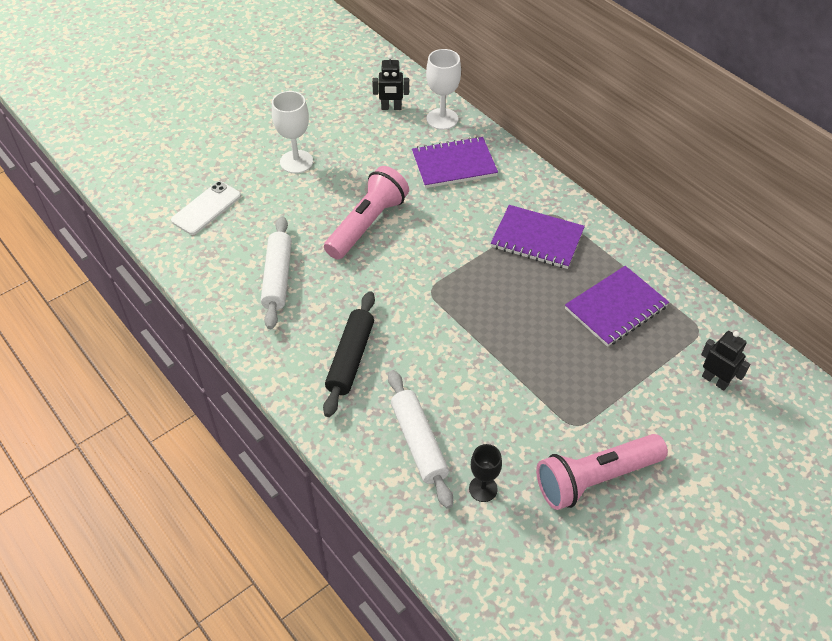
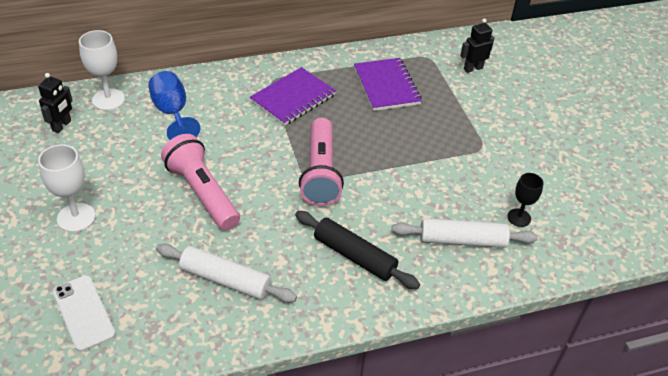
camera: 70 degrees left, 5 degrees down
purple notebook [412,136,498,188] -> blue goblet [148,71,200,140]
pink flashlight [536,434,668,510] -> pink flashlight moved to [299,118,344,206]

